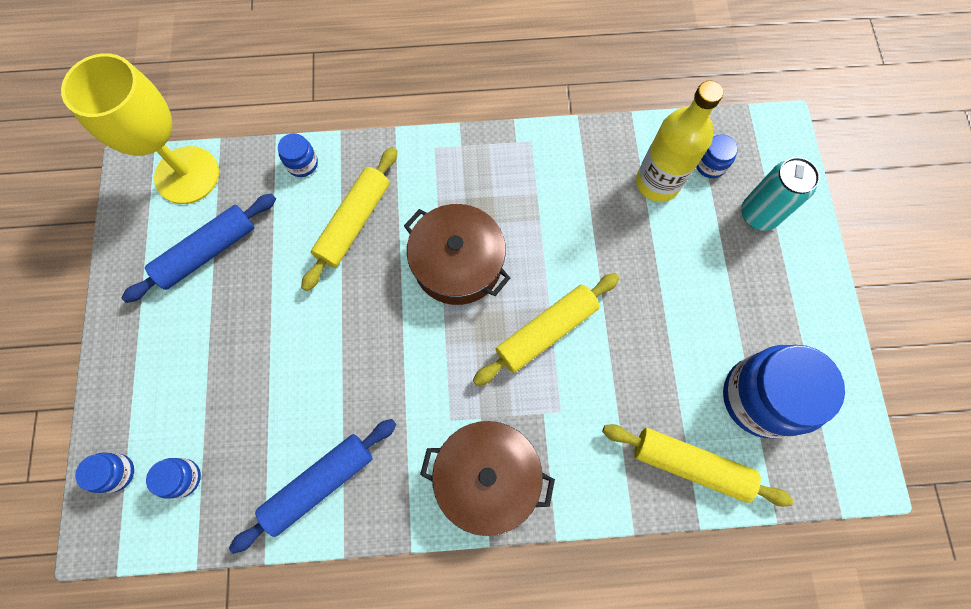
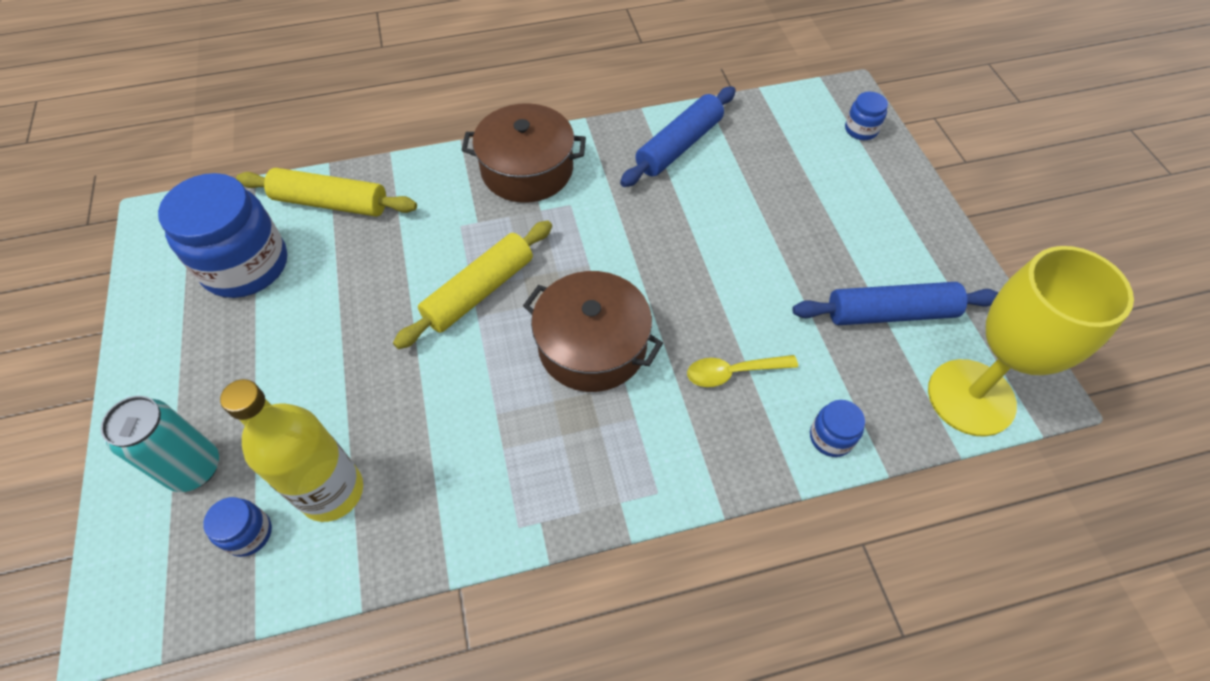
camera: 170 degrees right, 15 degrees down
blue rolling pin [121,193,276,303] -> blue rolling pin turned 45 degrees clockwise [792,282,998,325]
blue jar [146,458,201,499] -> none
yellow rolling pin [301,147,397,291] -> yellow spoon [687,355,798,387]

